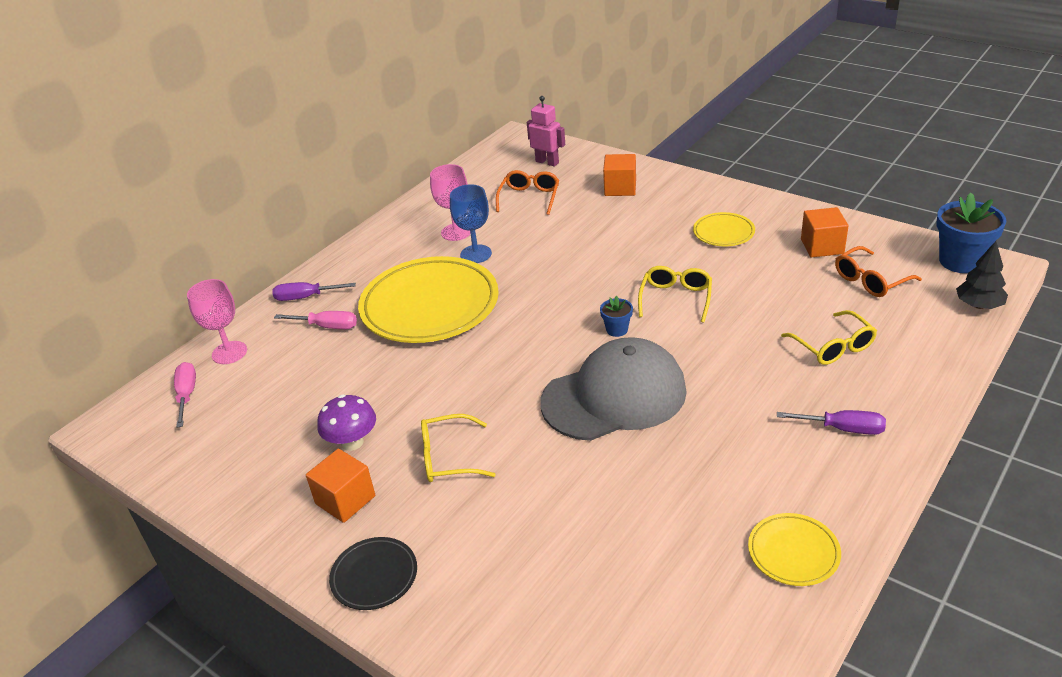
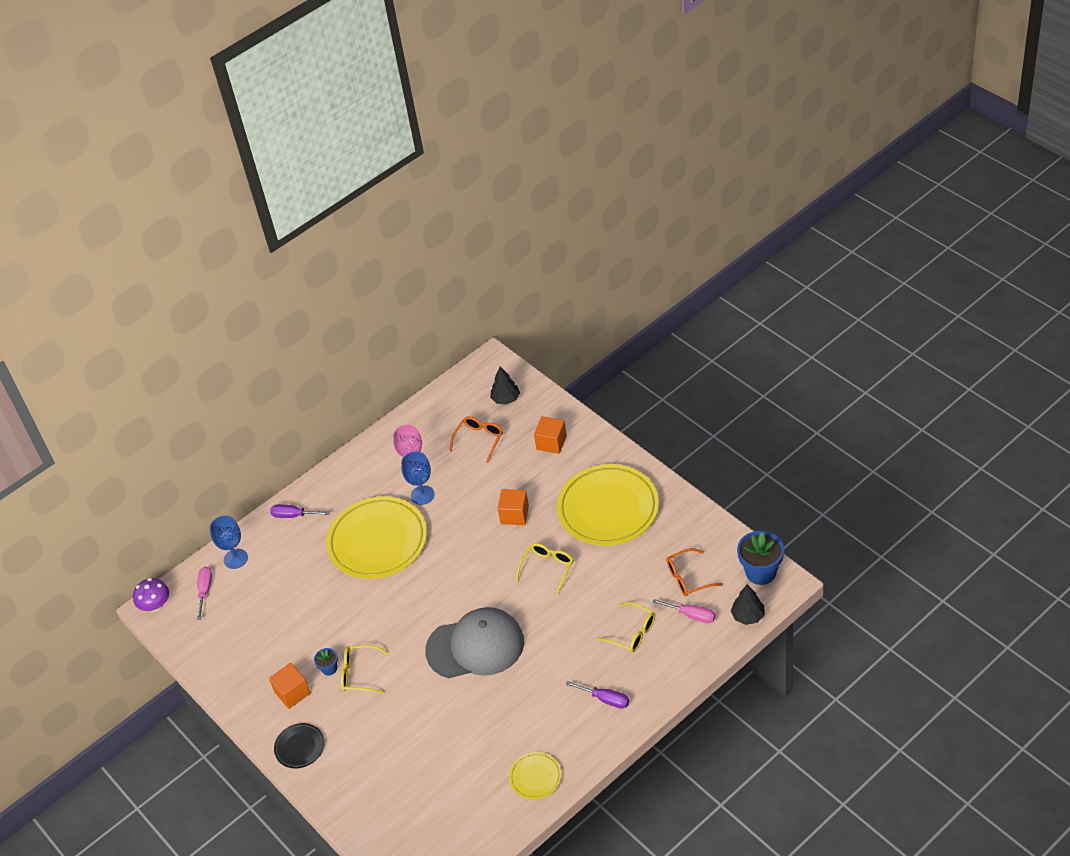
camera: 15 degrees right, 10 degrees up
pink goblet [187,279,247,364] -> blue goblet [210,516,248,569]
pink screwdriver [274,311,357,329] -> pink screwdriver moved to [652,599,715,623]
purple mushroom [317,395,376,451] -> purple mushroom moved to [133,578,169,612]
pink robot [527,96,565,166] -> black tree [490,366,520,405]
blue flower pot [600,295,633,337] -> blue flower pot moved to [314,648,338,676]
yellow plate [693,212,755,246] -> yellow plate [557,464,659,546], size x2.17
yellow glasses [781,310,877,365] -> yellow glasses turned 45 degrees counterclockwise [597,602,655,652]
orange cube [801,207,848,257] -> orange cube moved to [498,489,529,525]

